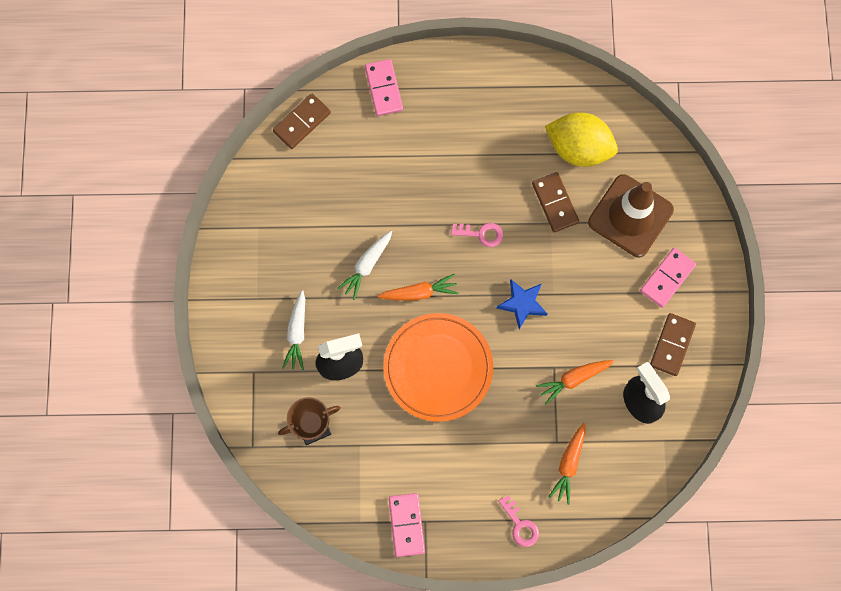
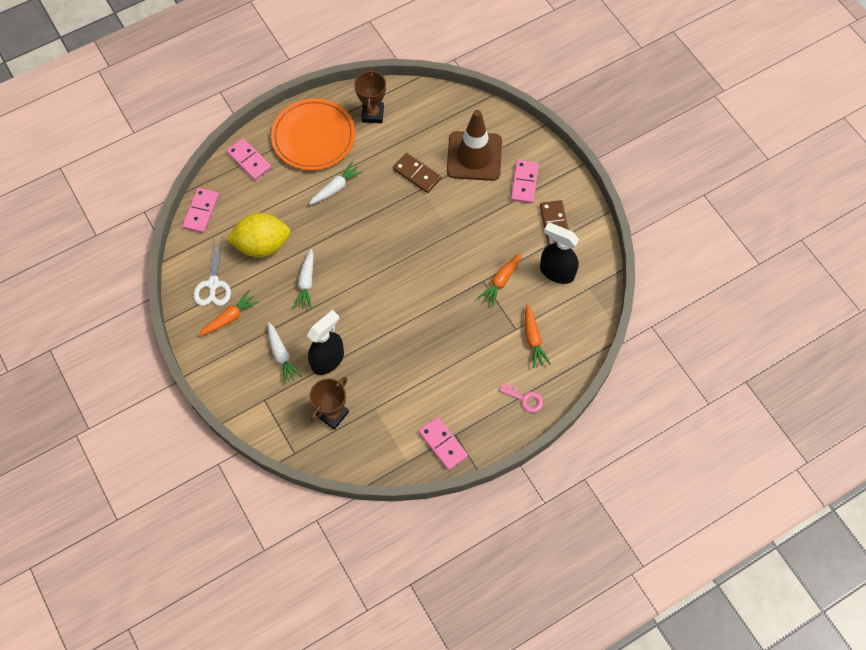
camera: 30 degrees left, 10 degrees down
brown domino [273,93,331,149] -> pink domino [182,188,219,233]
orange carrot [377,274,459,301] -> orange carrot moved to [199,290,260,336]
orange plate [383,313,493,422] -> orange plate moved to [271,98,355,170]
pink key [451,223,503,247] -> none
blue star [497,279,547,329] -> none
yellow lemon [545,113,618,167] -> yellow lemon moved to [226,213,290,257]
none -> white scissors [194,238,231,306]
none -> white carrot [309,162,363,205]
none -> brown trophy [354,69,386,123]

